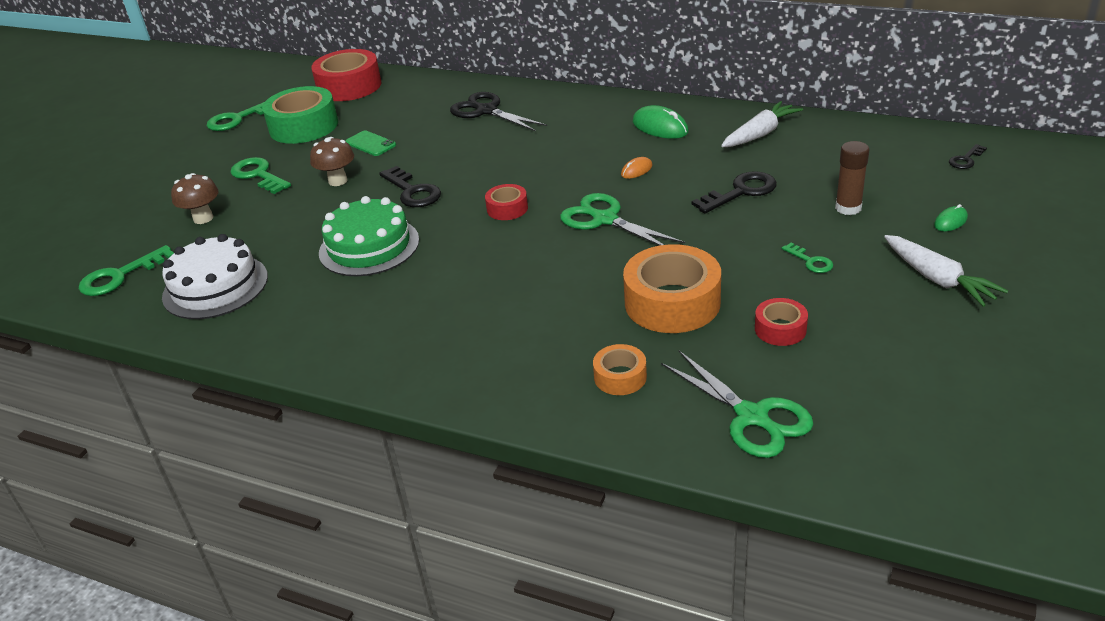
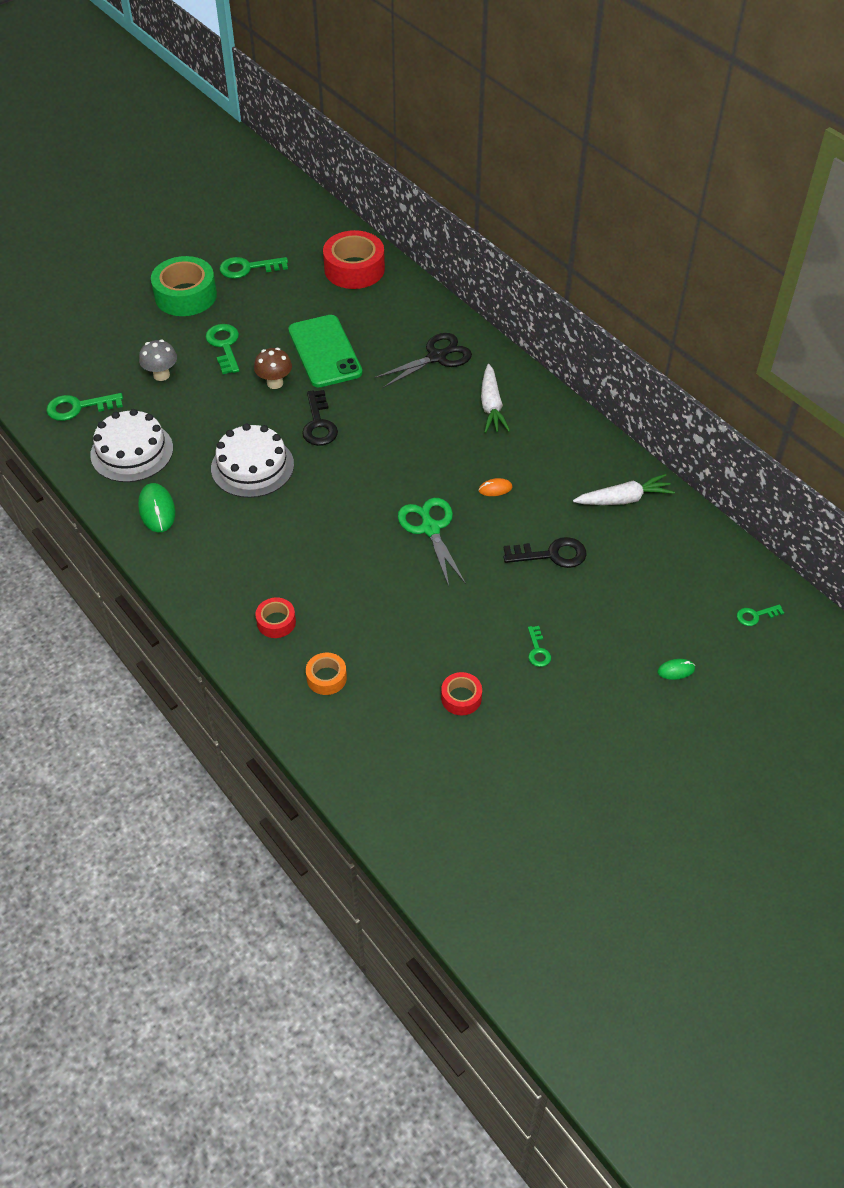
camera: 25 degrees right, 15 degrees up
brown mushroom [171,173,219,224] -> grey mushroom [139,340,177,381]
green tape [262,86,338,144] -> green tape moved to [151,256,217,316]
green cake [319,196,419,276] -> white cake [211,424,294,498]
green phone [346,130,396,156] -> green phone [288,315,363,387], size x2.08
black scissors [450,92,547,131] -> black scissors turned 75 degrees clockwise [374,333,472,388]
red tape [485,184,528,220] -> red tape moved to [255,597,296,638]
orange tape [623,244,721,333] -> none
green mouse [633,105,689,139] -> green mouse moved to [138,483,175,532]
green scissors [661,351,813,458] -> none
brown glue stick [835,141,869,215] -> none
white carrot [884,235,1008,307] -> white carrot moved to [481,364,510,433]
black key [949,144,987,169] -> green key [737,604,784,626]

